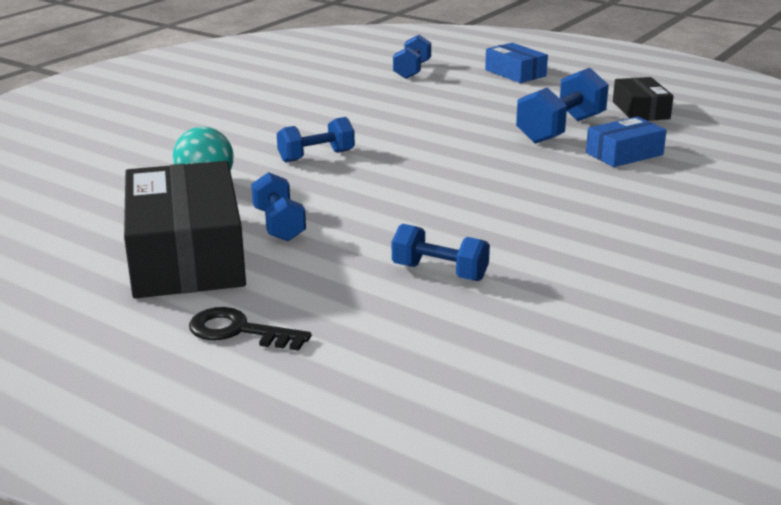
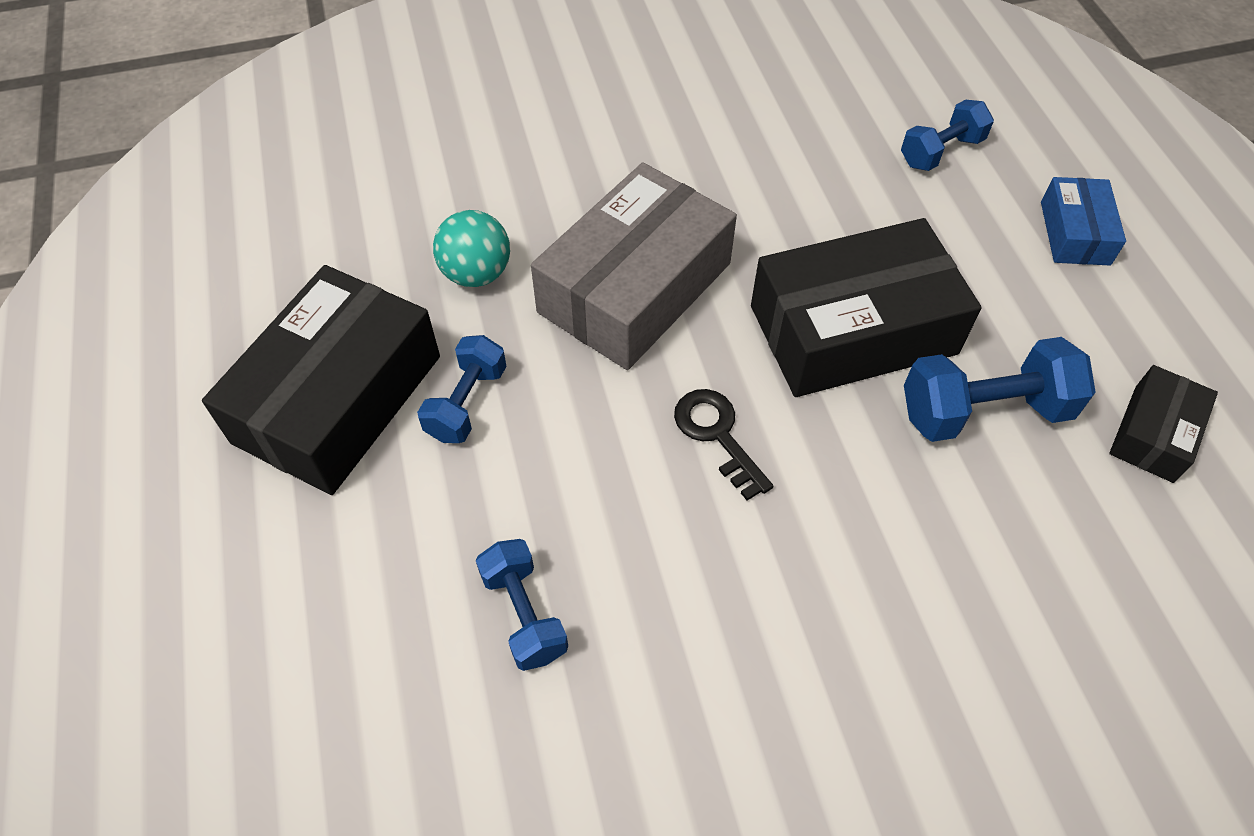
camera: 40 degrees right, 30 degrees up
black key [189,307,311,351] -> black key moved to [674,389,773,501]
blue dumbbell [277,117,355,162] -> grey box [531,162,737,370]
blue box [586,117,667,167] -> none
none -> black box [751,218,982,397]

